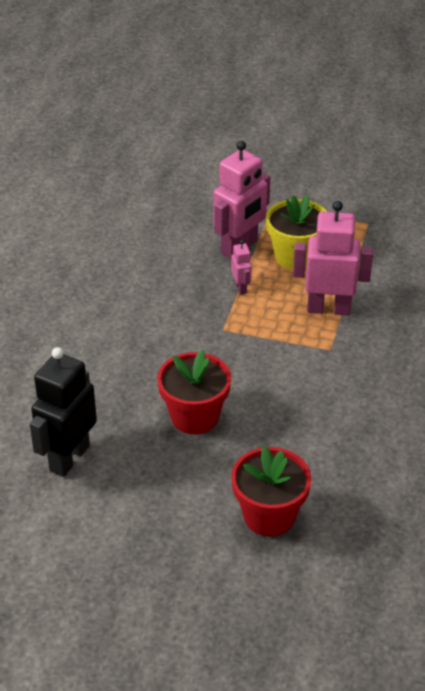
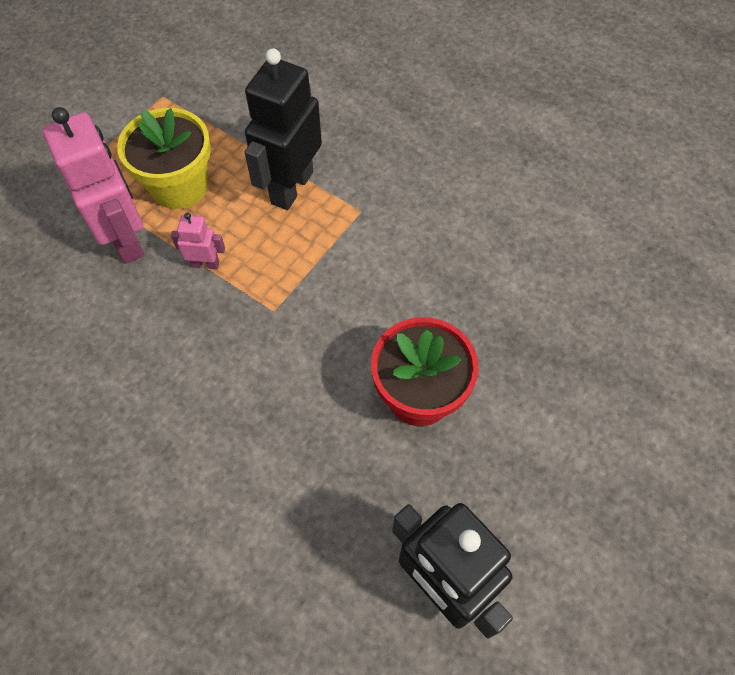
camera: 70 degrees left, 20 degrees up
red flower pot [231,446,312,536] -> none
pink robot [293,201,373,316] -> black robot [244,48,322,210]

